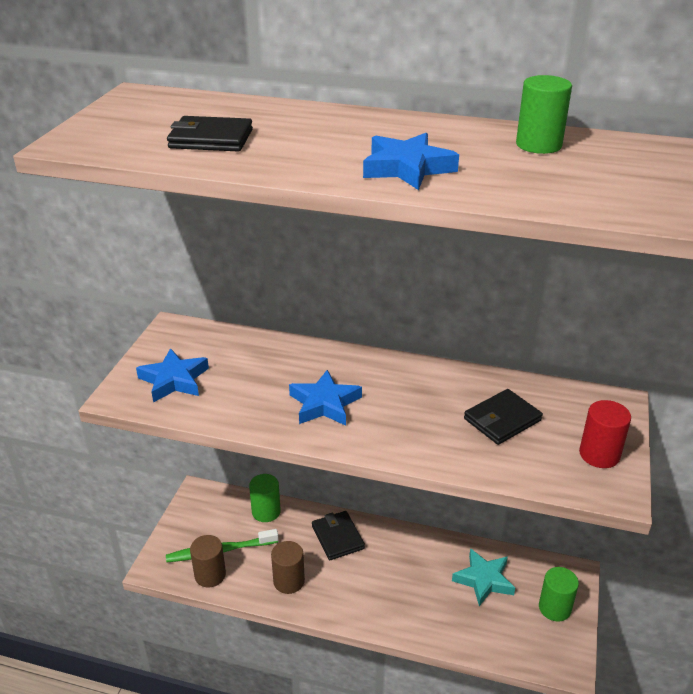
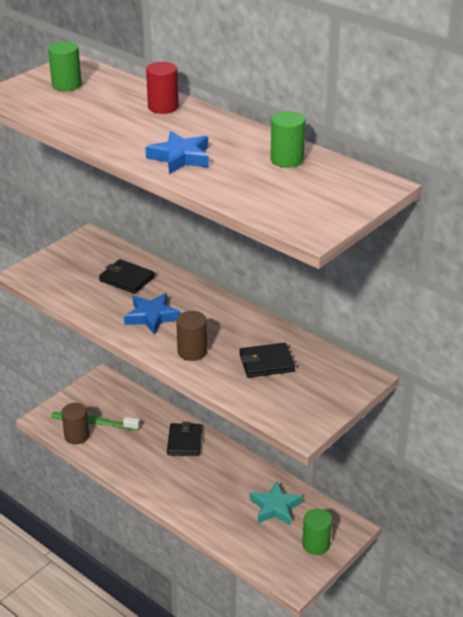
camera: 25 degrees right, 0 degrees up
blue star [136,348,209,403] -> none
black wallet [167,116,253,152] -> black wallet moved to [99,259,155,294]
green cylinder [249,474,281,522] -> green cylinder moved to [48,41,82,91]
brown cylinder [271,541,305,594] -> brown cylinder moved to [176,311,207,361]
red cylinder [579,400,631,468] -> red cylinder moved to [146,62,179,114]

